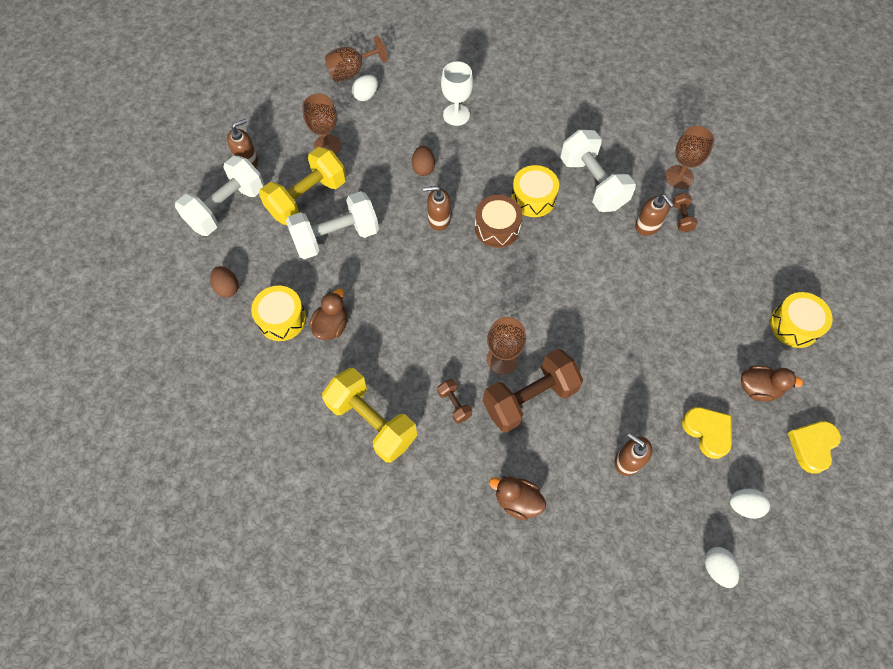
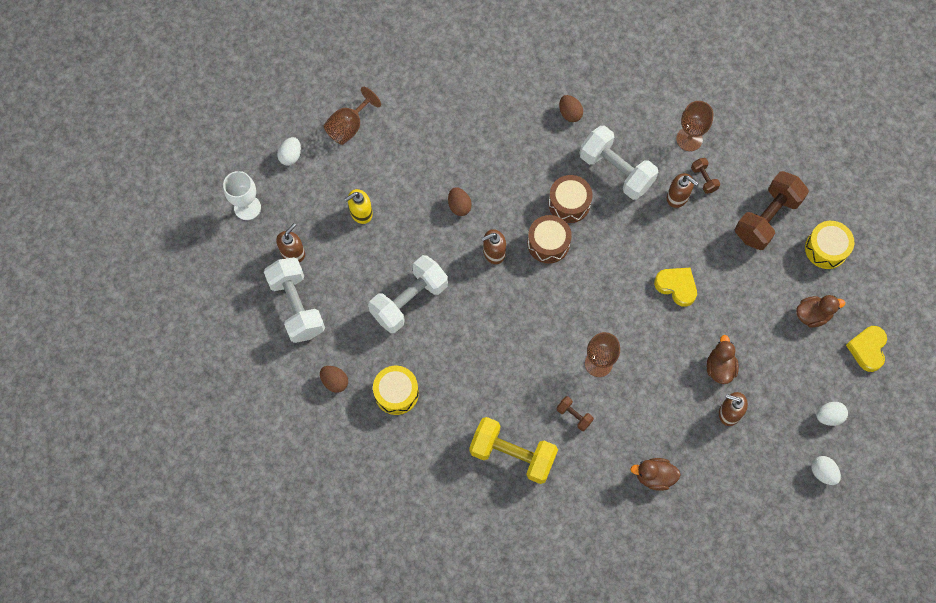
camera: 20 degrees left, 5 degrees up
white dumbbell [175,156,265,236] -> white dumbbell turned 45 degrees counterclockwise [264,257,325,343]
yellow dumbbell [259,147,346,225] -> none
brown goblet [302,94,341,155] -> yellow soap dispenser [345,189,373,224]
brown duck [310,289,347,340] -> brown duck moved to [707,335,739,384]
white egg [352,75,378,101] -> white egg moved to [277,137,301,165]
white goblet [441,62,473,126] -> white goblet moved to [223,171,261,220]
brown dumbbell [483,349,583,432] -> brown dumbbell moved to [735,171,809,250]
yellow drum [511,165,559,217] -> brown drum [548,175,593,223]
yellow heart [682,407,732,459] -> yellow heart moved to [654,268,697,307]
none -> brown egg [559,95,583,122]

